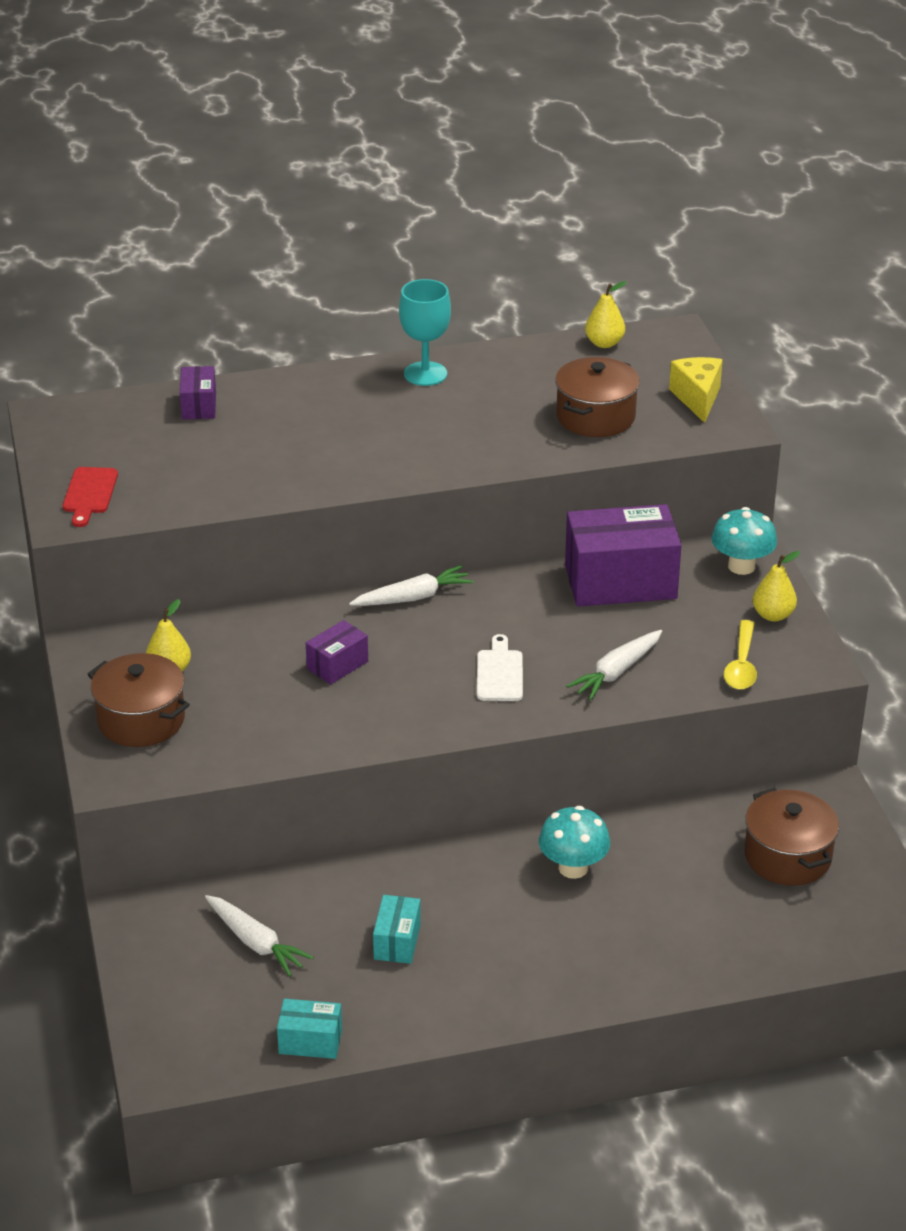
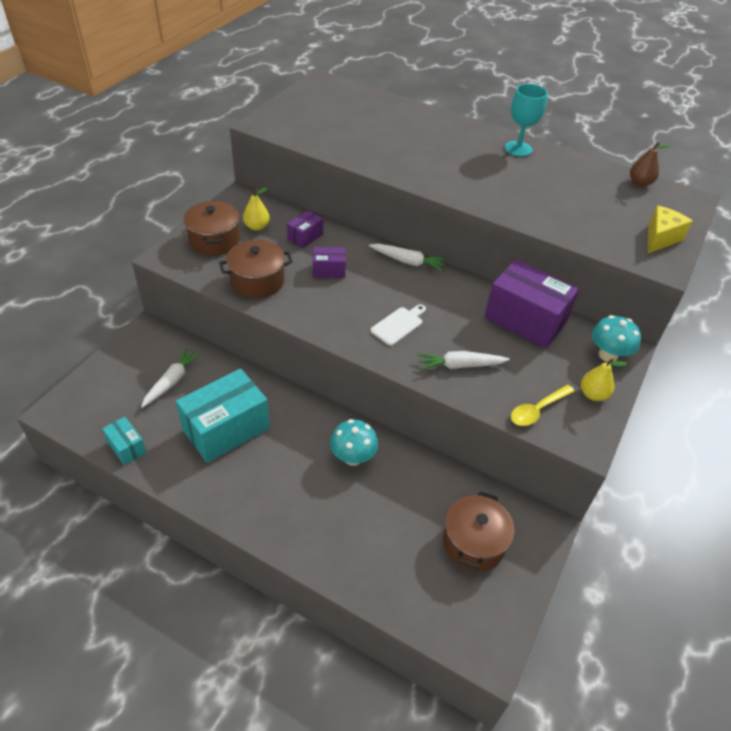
camera: 40 degrees right, 10 degrees up
red cutting board [63,467,118,527] -> none
purple box [180,366,216,419] -> purple box moved to [287,210,323,249]
white carrot [205,895,314,977] -> white carrot turned 150 degrees counterclockwise [141,347,202,408]
turquoise box [373,895,421,964] -> turquoise box [176,368,270,463], size x2.06
brown pot [555,357,640,437] -> brown pot moved to [219,240,293,298]
yellow pear [585,281,627,348] -> brown pear [630,142,671,187]

